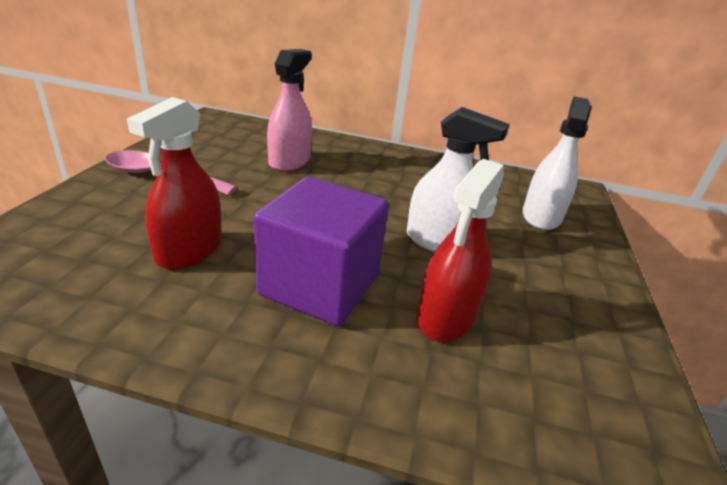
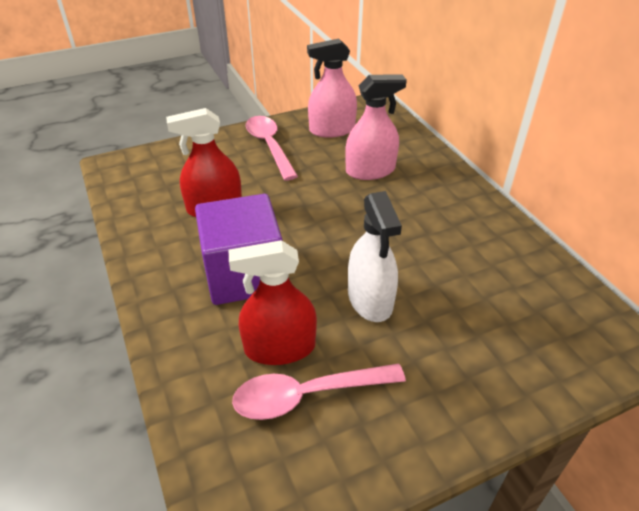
camera: 55 degrees right, 10 degrees up
white spray bottle [523,96,592,230] -> none
none -> pink spoon [232,364,406,420]
none -> pink spray bottle [307,38,357,138]

